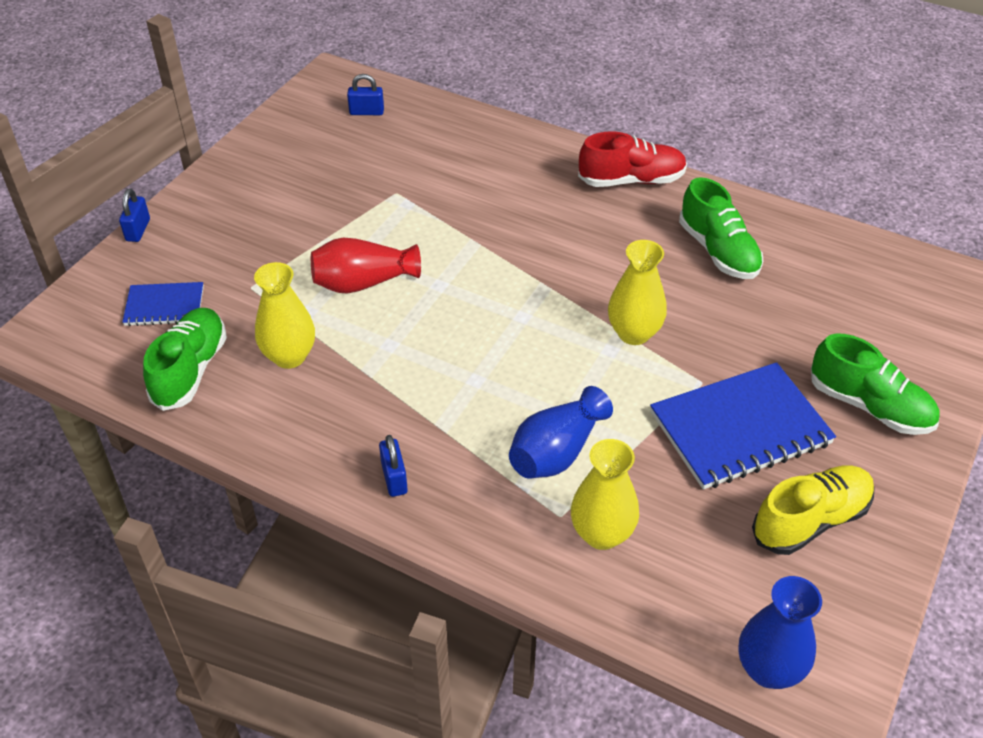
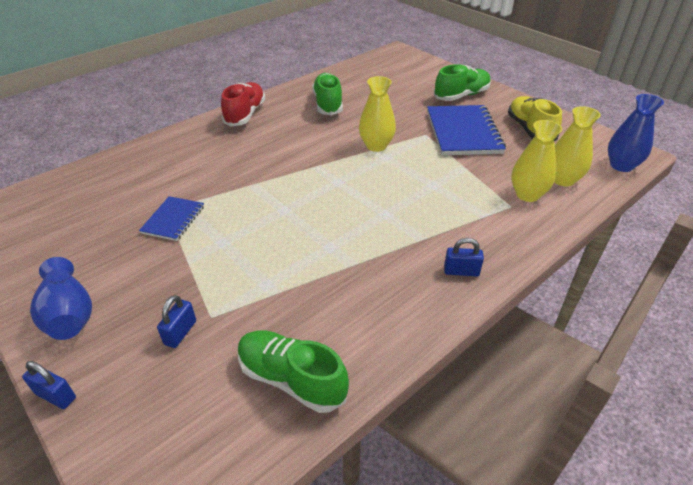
camera: 70 degrees left, 5 degrees down
blue notebook [122,282,204,326] -> blue notebook moved to [139,196,204,241]
yellow vase [254,262,315,369] -> yellow vase moved to [554,106,601,186]
red vase [311,238,421,294] -> none
blue padlock [347,74,384,115] -> blue padlock moved to [157,295,196,348]
blue vase [509,386,613,479] -> blue vase moved to [30,257,92,340]
green shoe [679,177,763,279] -> green shoe turned 90 degrees counterclockwise [312,73,343,116]

